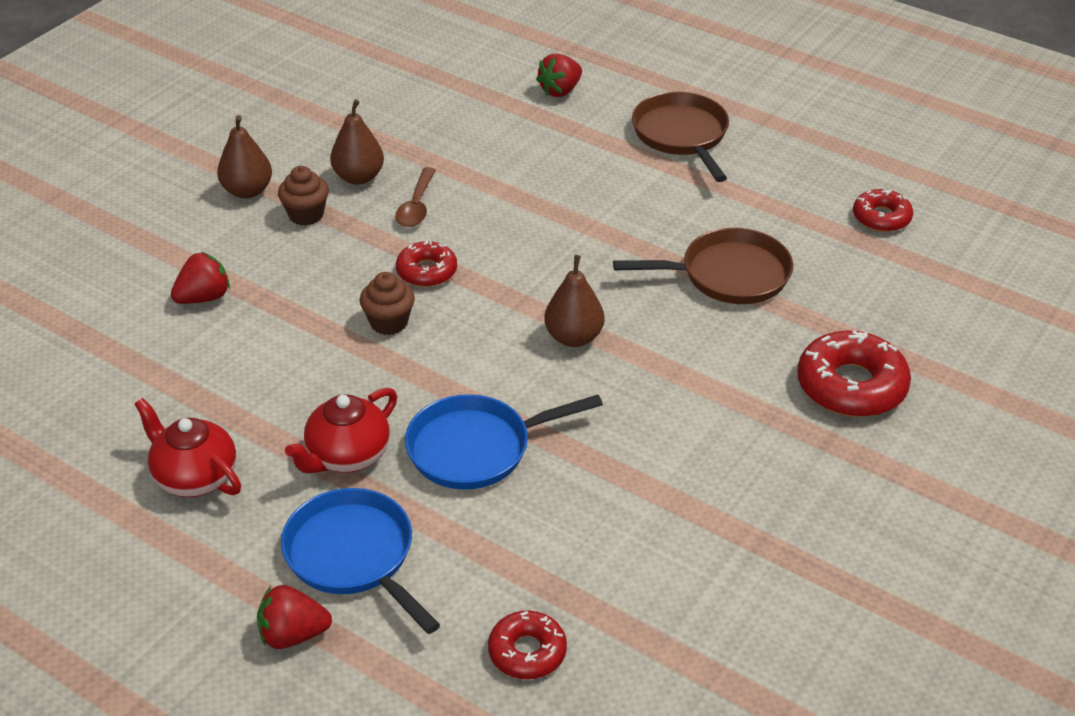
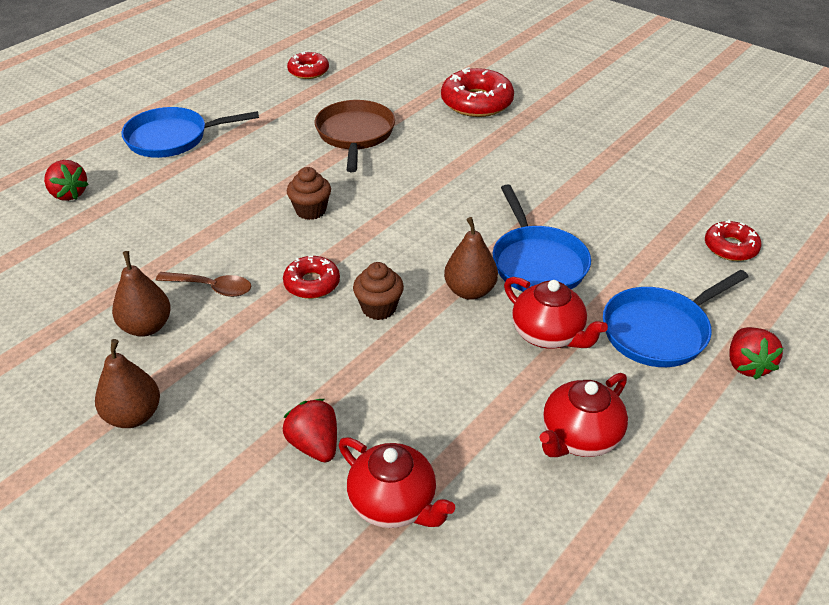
camera: 85 degrees left, 0 degrees up
brown cupcake [278,166,329,226] -> brown cupcake moved to [287,167,331,220]
brown pear [544,255,604,347] -> brown pear moved to [444,217,498,300]
brown pan [632,92,729,182] -> blue pan [121,107,259,158]
none -> red teapot [339,437,455,528]

